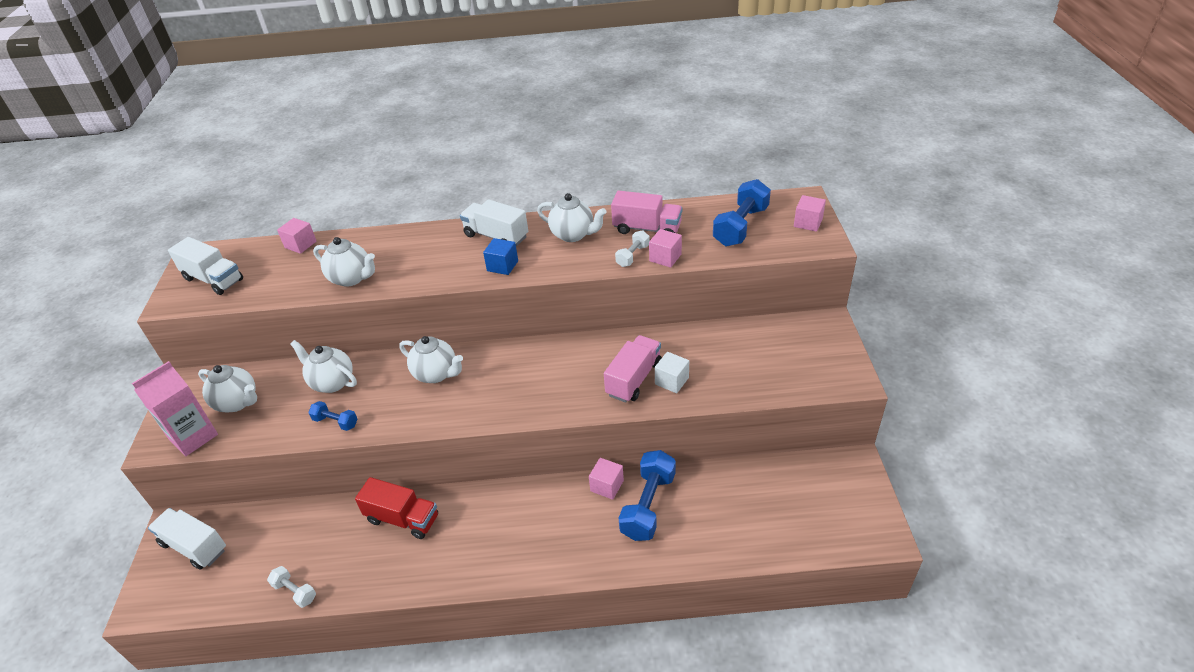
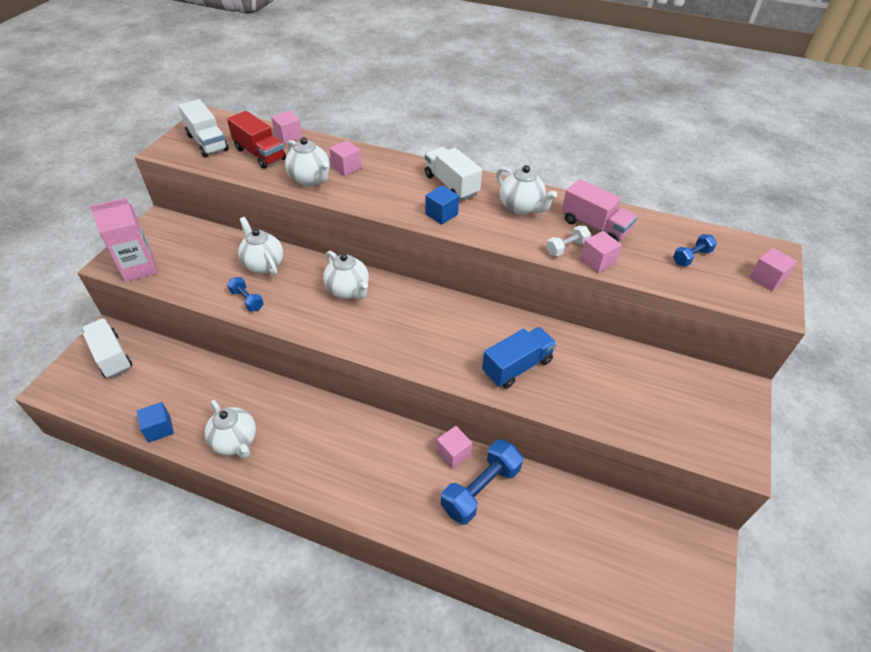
camera: 20 degrees right, 5 degrees up
white teapot [198,365,257,412] -> white teapot moved to [205,400,256,459]
white dumbbell [267,566,316,608] -> blue cube [137,402,174,443]
red truck [355,477,438,539] -> red truck moved to [227,111,286,169]
pink truck [604,335,662,403] -> blue truck [482,327,557,389]
white cube [655,352,689,393] -> none
blue dumbbell [713,179,771,247] -> blue dumbbell [673,234,717,266], size x0.53
none -> pink cube [329,140,362,176]

